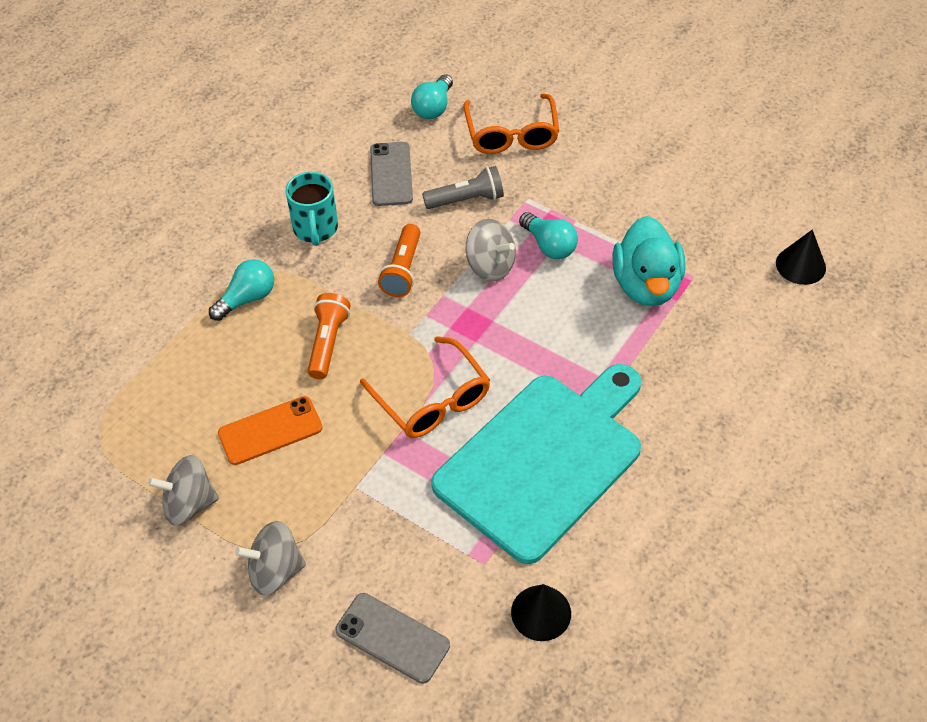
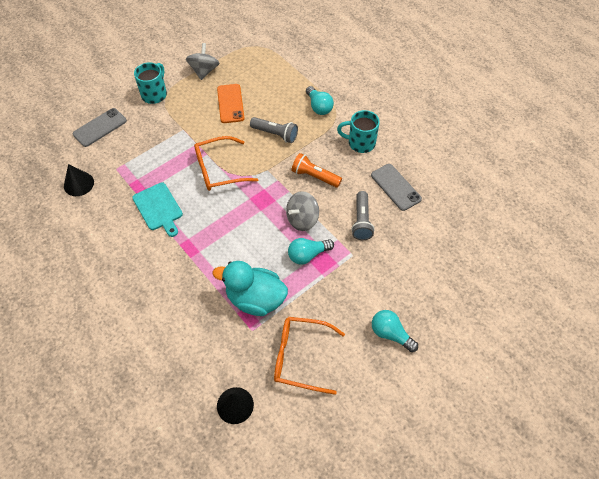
camera: 105 degrees right, 5 degrees up
grey spinning top [235,521,306,596] -> turquoise mug [134,62,167,104]
orange flashlight [308,293,350,379] -> grey flashlight [250,117,298,143]
grey phone [370,142,413,206] -> grey phone turned 45 degrees clockwise [371,164,422,211]
turquoise light bulb [411,74,453,119] -> turquoise light bulb moved to [372,310,418,352]
turquoise cutting board [431,364,641,564] -> turquoise cutting board [132,183,183,237], size x0.48
orange glasses [463,93,559,154] -> orange glasses moved to [274,317,345,395]

